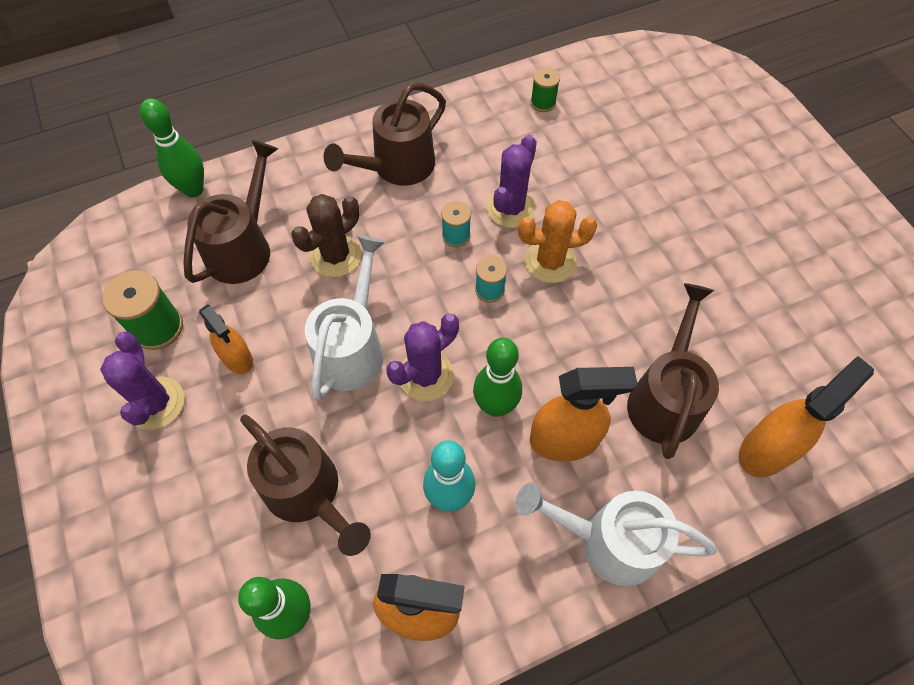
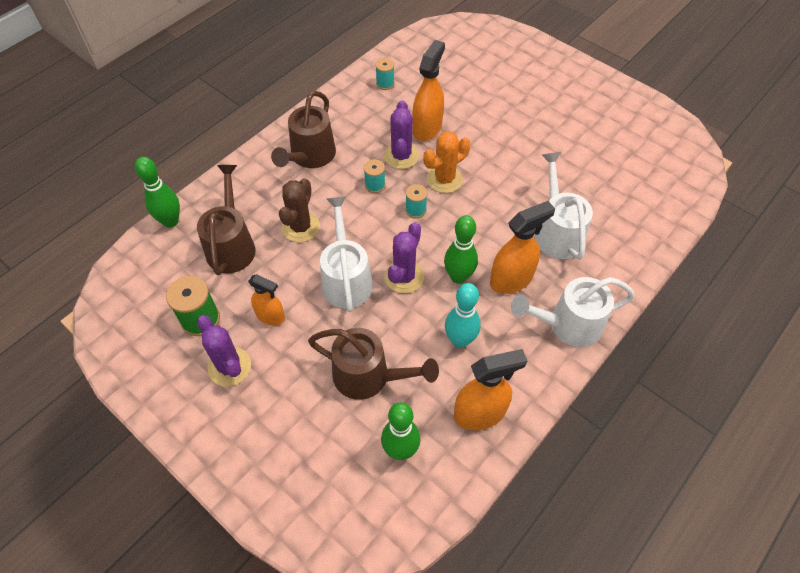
camera: 25 degrees left, 5 degrees down
green spool [530,67,560,112] -> turquoise spool [375,58,395,90]
brown watering can [627,283,719,459] -> white watering can [535,152,593,260]
orange spray bottle [739,356,874,477] -> orange spray bottle moved to [413,40,445,141]

